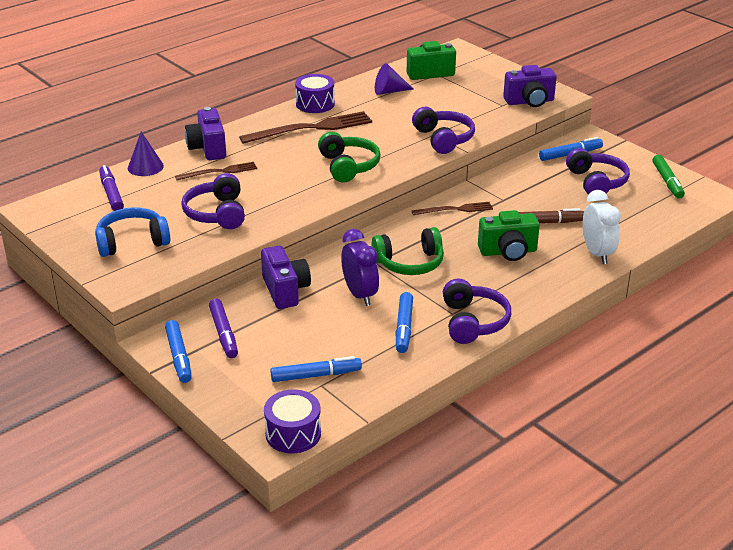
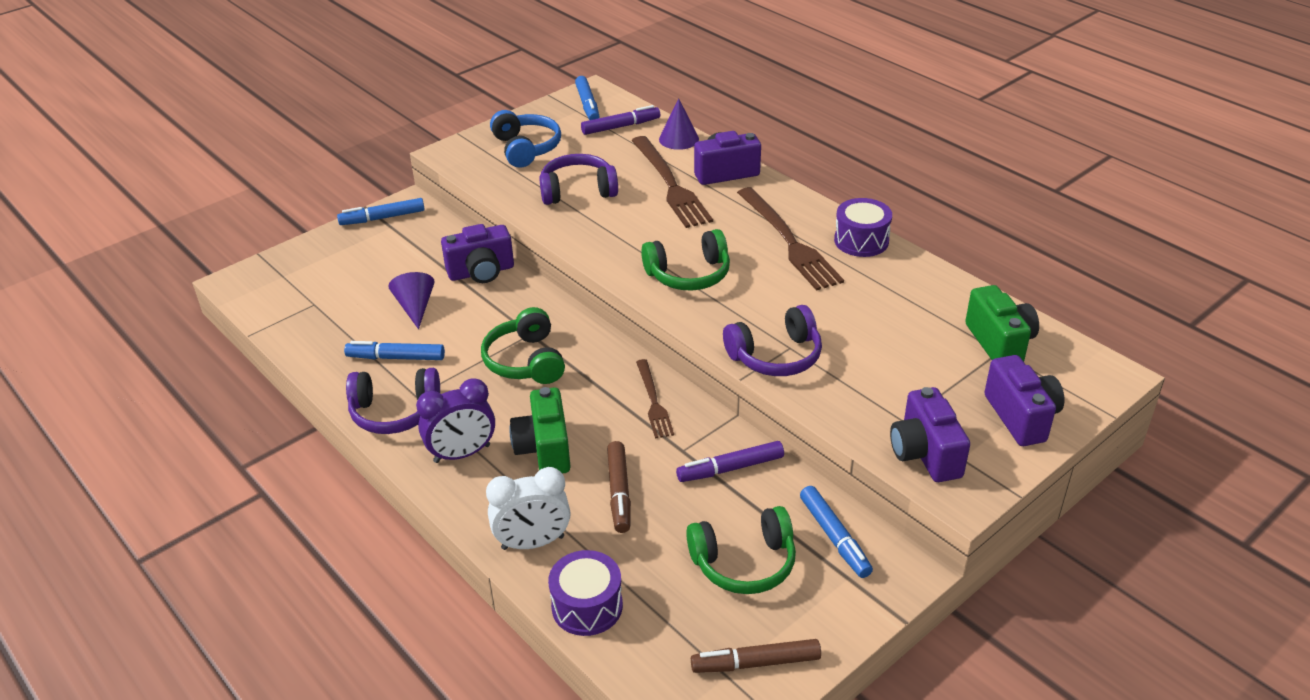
camera: 90 degrees right, 5 degrees up
brown fork [175,162,257,180] -> brown fork [631,136,713,228], size x1.76
purple marker [209,299,238,358] -> purple marker moved to [676,441,784,482]
purple drum [264,390,321,453] -> purple drum moved to [548,550,623,636]
blue marker [270,356,362,382] -> blue marker moved to [575,76,600,120]
purple clock [341,229,379,306] -> purple clock moved to [416,378,495,463]
purple cone [375,63,413,95] -> purple cone moved to [388,272,434,329]
purple headphones [566,148,630,195] -> green headphones [686,506,796,594]
green marker [652,155,685,199] -> brown marker [691,639,821,673]
none -> purple camera [984,355,1064,446]

